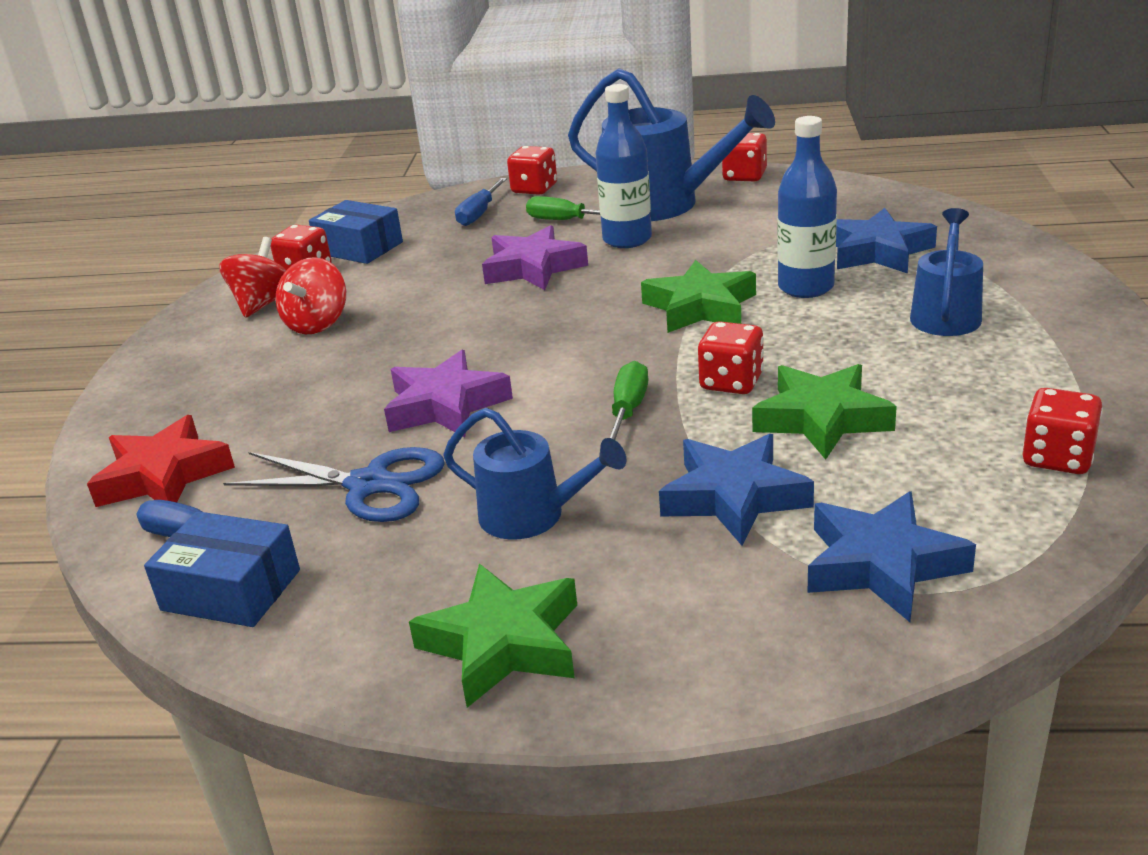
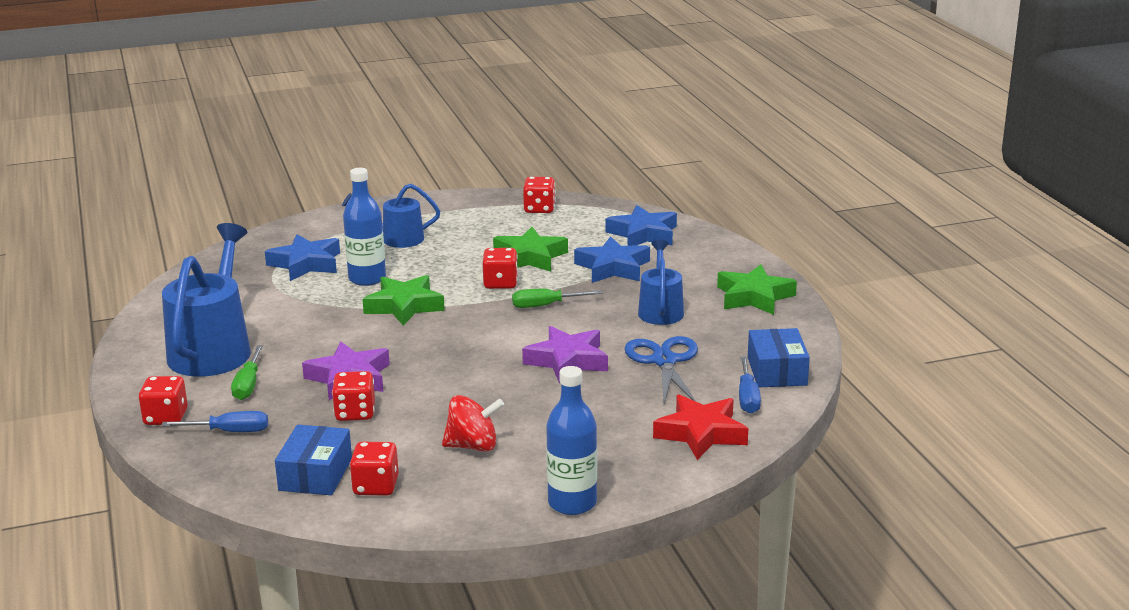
camera: 115 degrees left, 5 degrees down
red spinning top [219,237,286,318] -> none
blue bottle [595,84,652,248] -> blue bottle moved to [546,366,597,515]
red dice [722,133,767,181] -> red dice moved to [332,371,375,421]

